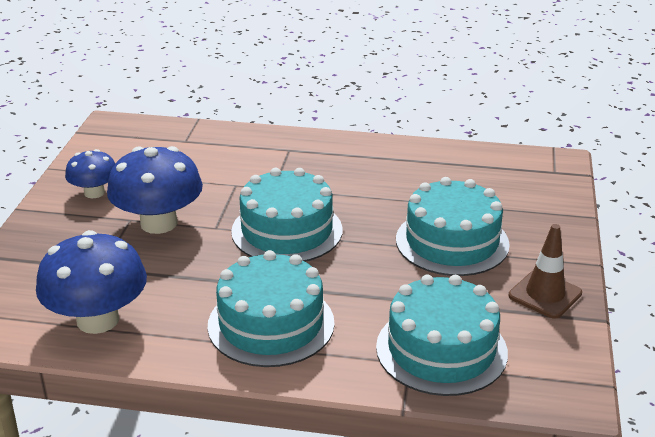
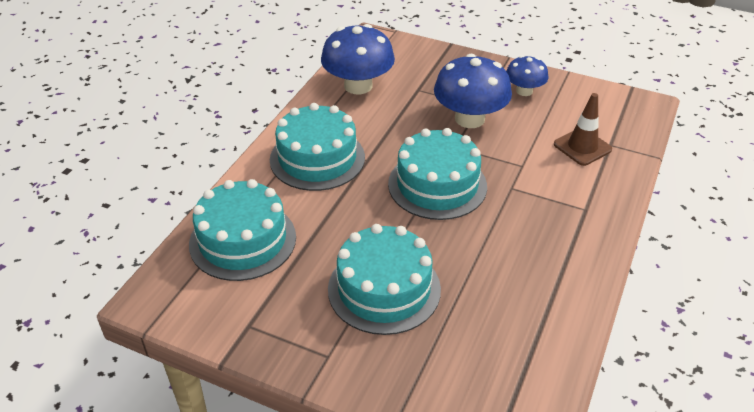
camera: 105 degrees right, 10 degrees up
brown traffic cone [509,224,582,319] -> brown traffic cone moved to [554,93,612,166]

